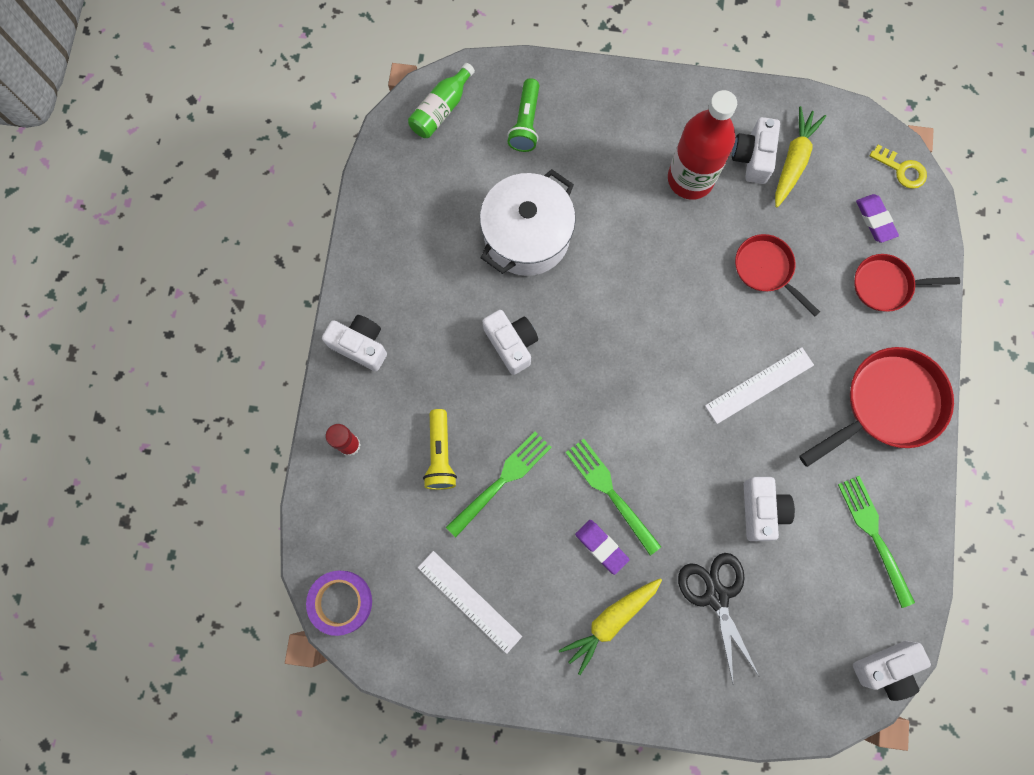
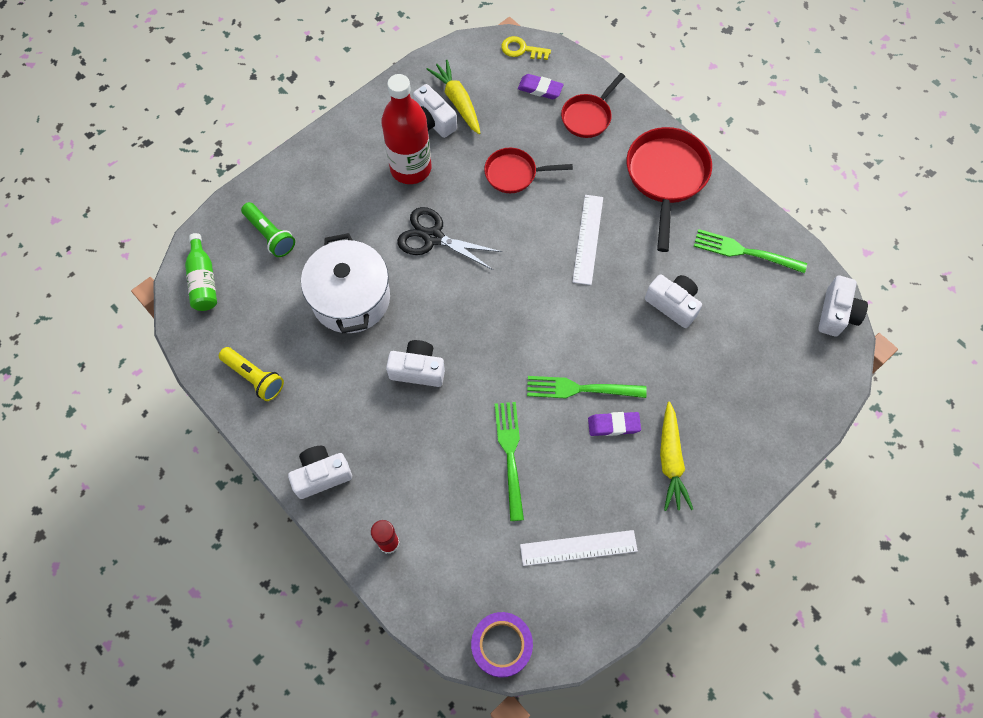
camera: 50 degrees left, 10 degrees down
yellow flashlight [423,409,457,490] -> yellow flashlight moved to [219,347,284,401]
black scissors [678,553,759,683] -> black scissors moved to [397,207,502,270]
yellow key [870,145,927,189] -> yellow key turned 150 degrees counterclockwise [501,36,551,60]

